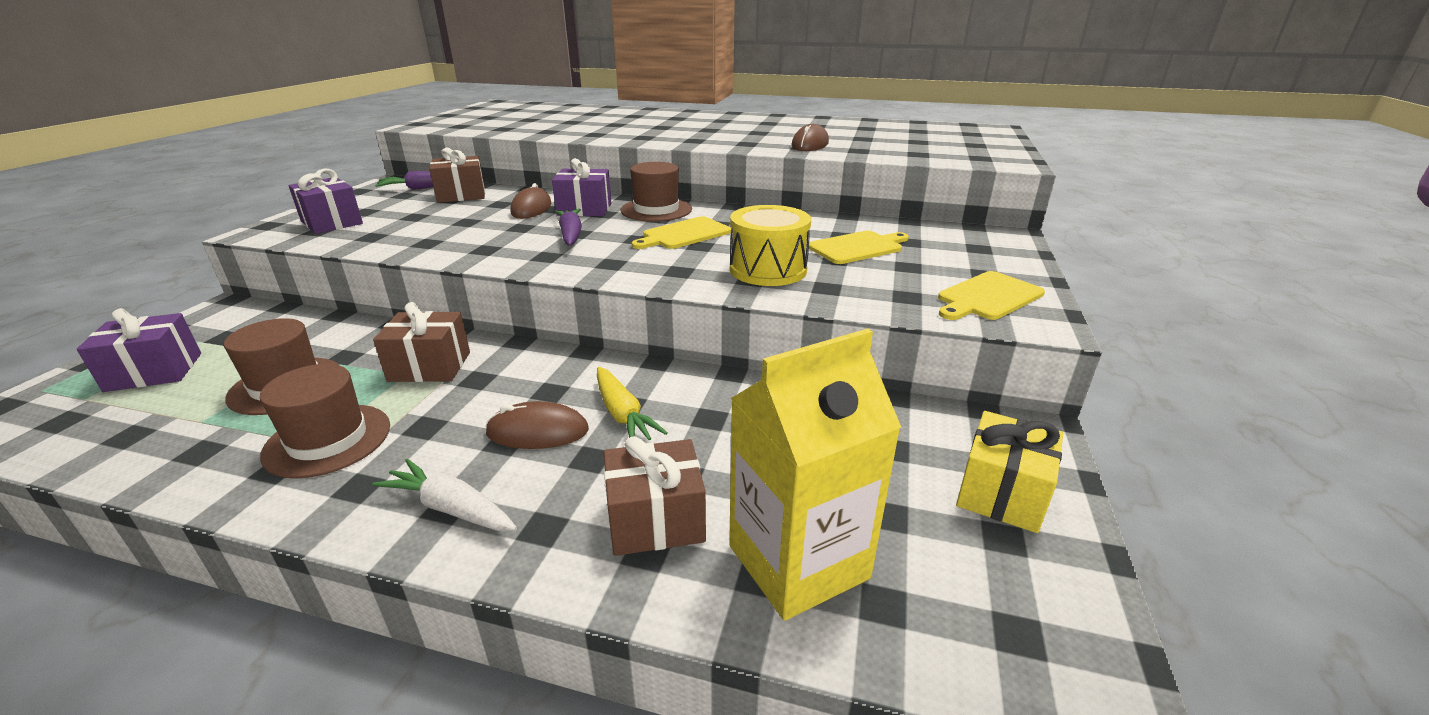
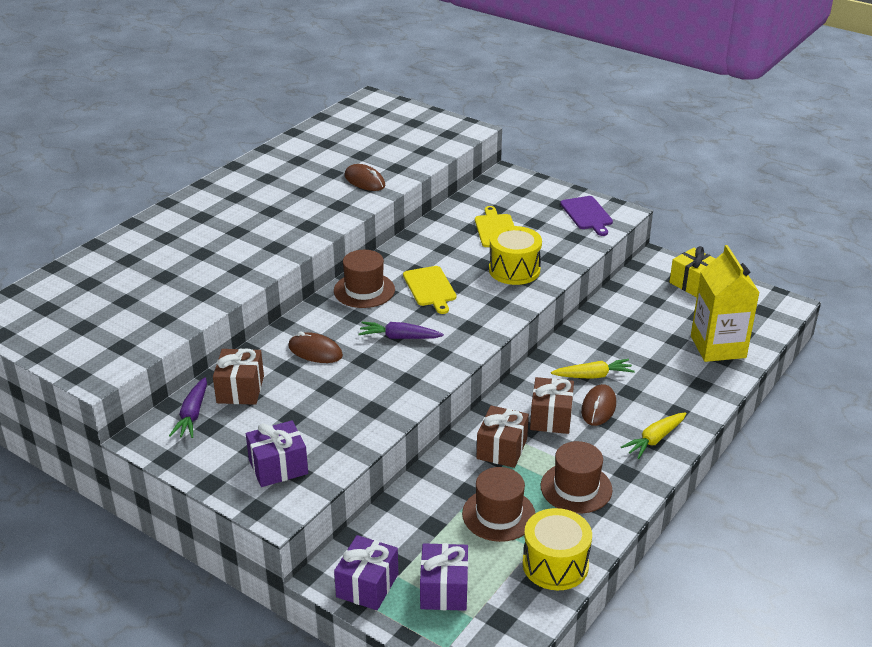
camera: 70 degrees left, 5 degrees up
white carrot [372,459,517,531] -> yellow carrot [621,412,686,459]
purple gift [552,158,611,216] -> purple gift moved to [334,535,398,610]
brown gift [604,436,706,556] -> brown gift moved to [530,377,574,434]
yellow cutting board [938,271,1045,320] -> purple cutting board [560,196,613,236]
none -> yellow drum [523,508,592,590]

